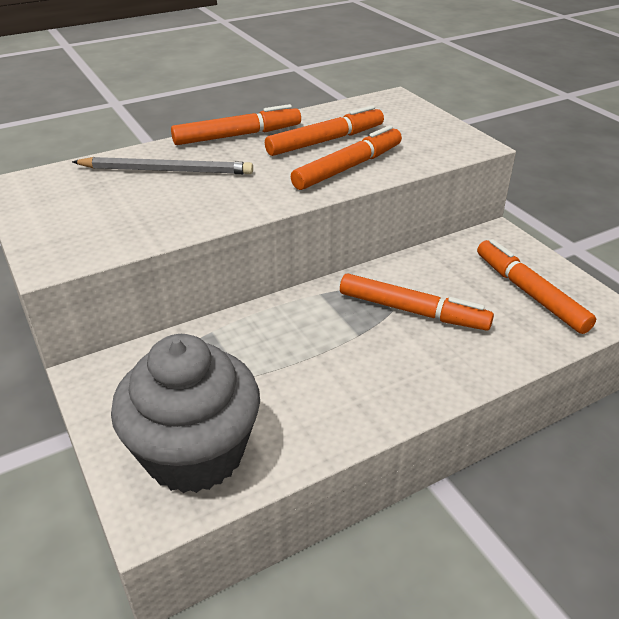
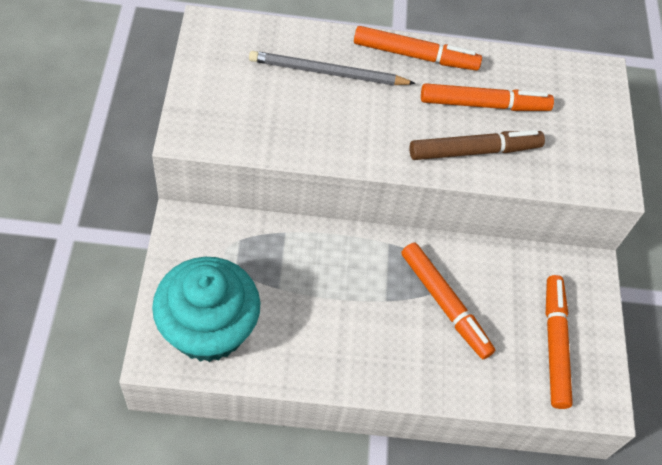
camera: 25 degrees right, 20 degrees up
grey pencil [72,157,253,174] -> grey pencil turned 150 degrees clockwise [249,51,416,86]
grey cupcake [111,334,260,493] -> turquoise cupcake [152,257,260,362]
orange marker [291,125,402,190] -> brown marker [409,130,545,160]

